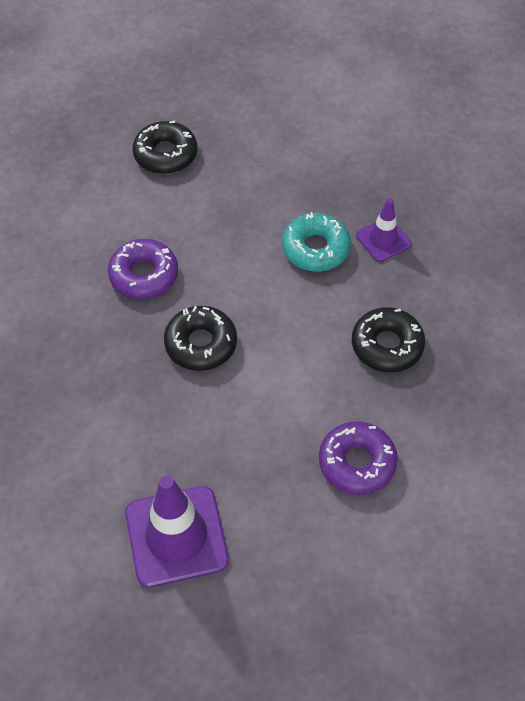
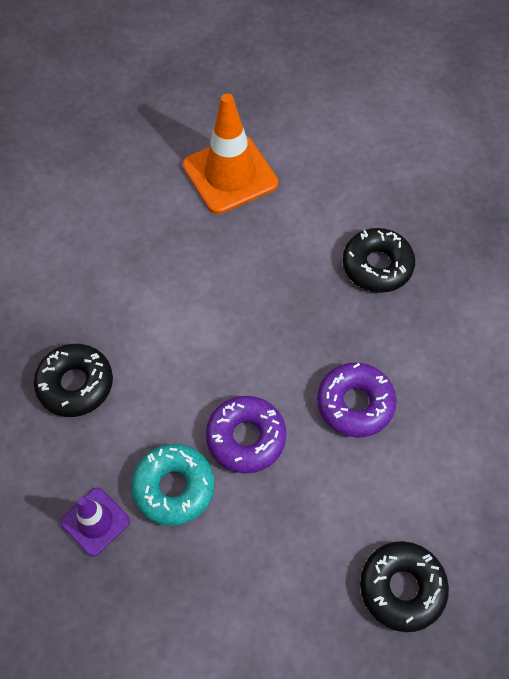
camera: 165 degrees right, 5 degrees up
purple traffic cone [125,475,229,588] -> orange traffic cone [183,93,278,214]
black donut [164,306,237,371] -> black donut moved to [342,228,415,293]
purple donut [319,421,398,495] -> purple donut moved to [206,396,286,473]

